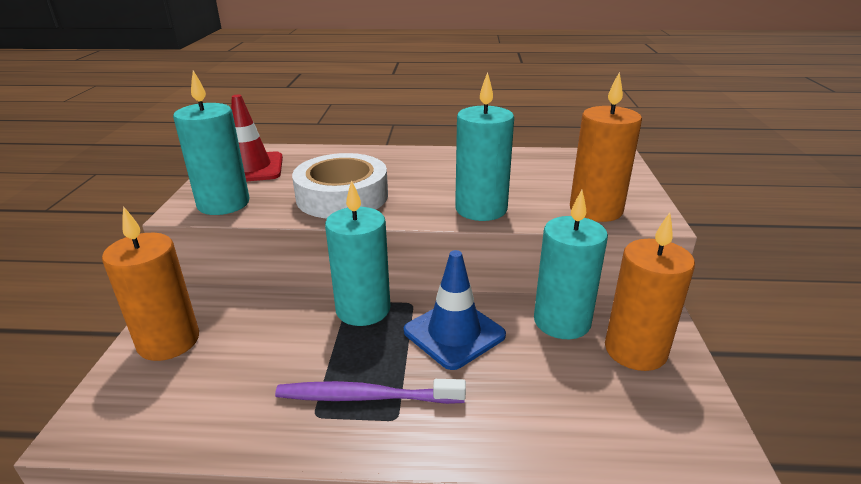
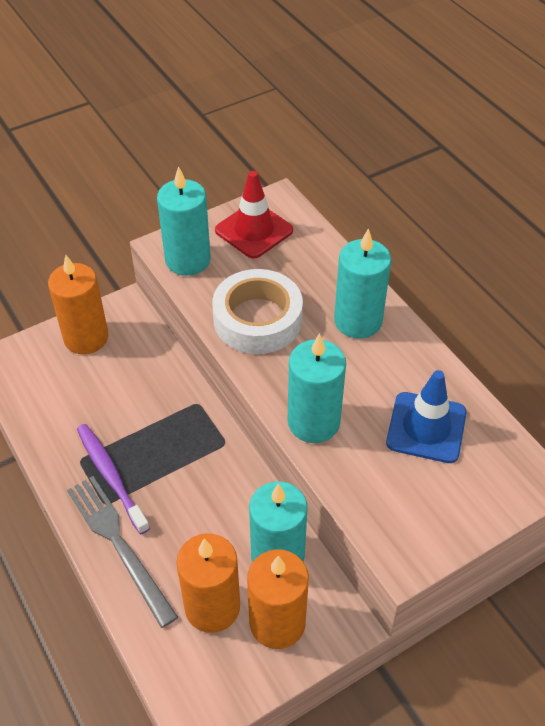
camera: 55 degrees right, 20 degrees up
turquoise candle [325,180,390,326] -> turquoise candle moved to [334,228,391,339]
blue traffic cone [404,250,506,370] -> blue traffic cone moved to [386,370,466,463]
orange candle [570,72,642,222] -> orange candle moved to [176,533,240,633]
none -> grey fork [67,476,178,628]

